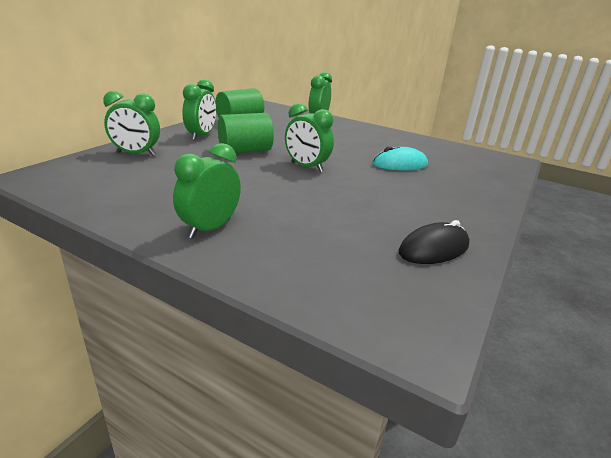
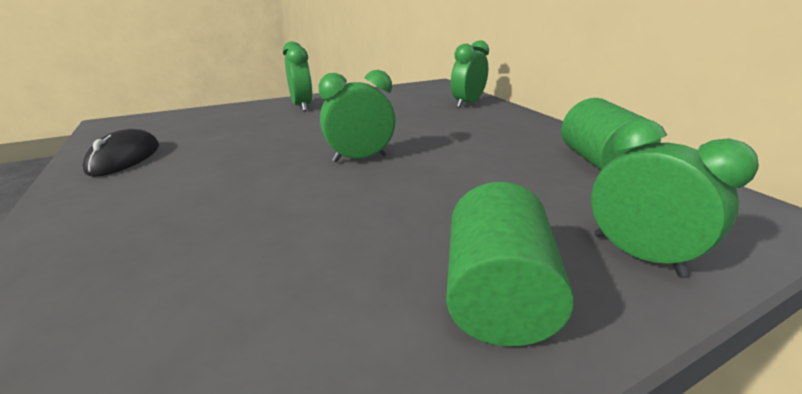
camera: 125 degrees right, 0 degrees up
green clock [182,79,216,141] -> none
green cylinder [218,113,274,153] -> green cylinder moved to [446,182,574,346]
turquoise mouse [372,146,428,170] -> none

